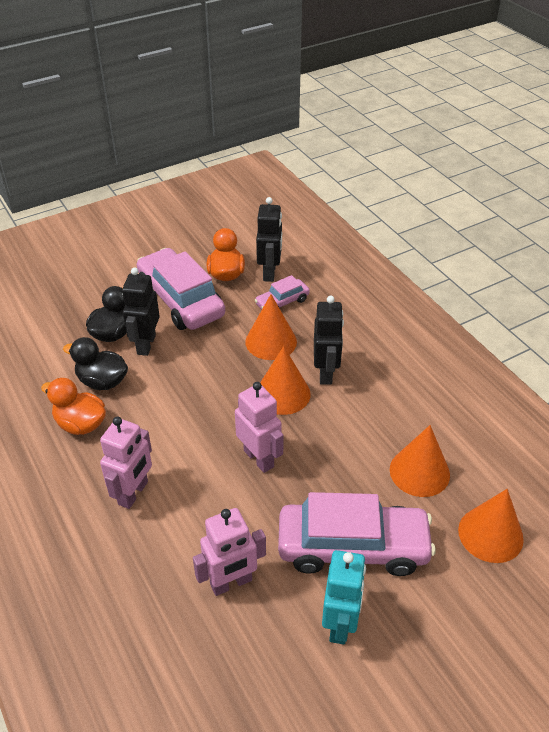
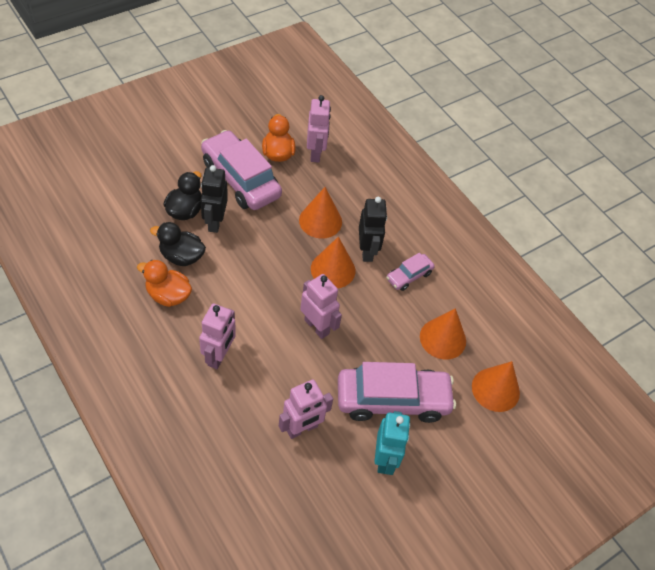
camera: 10 degrees left, 10 degrees up
pink car [255,275,310,309] -> pink car moved to [386,253,435,291]
black robot [256,197,282,282] -> pink robot [307,95,331,163]

